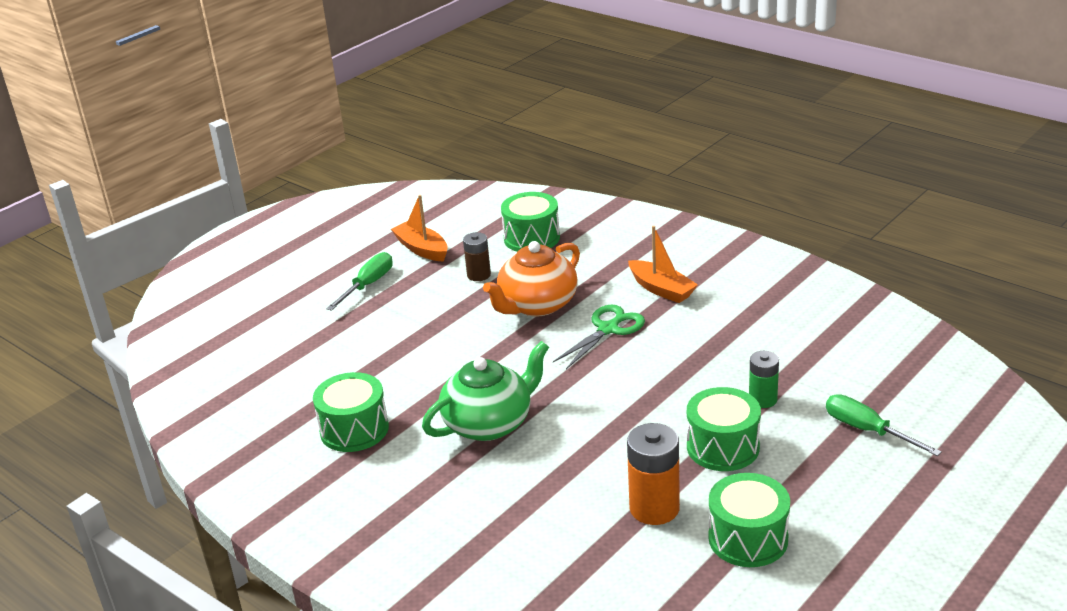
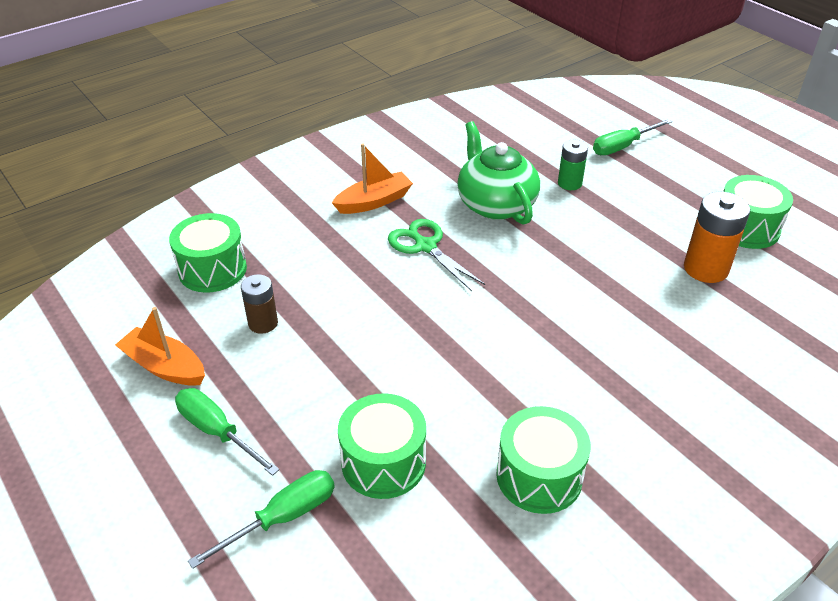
camera: 80 degrees left, 10 degrees up
orange boat [391,195,448,262] -> orange boat turned 60 degrees clockwise [115,307,205,386]
green teapot [422,341,549,441] -> green teapot moved to [457,121,540,225]
orange teapot [483,241,580,316] -> none
green drum [687,387,761,471] -> green drum moved to [338,393,426,499]
none -> green screwdriver [188,470,335,569]

